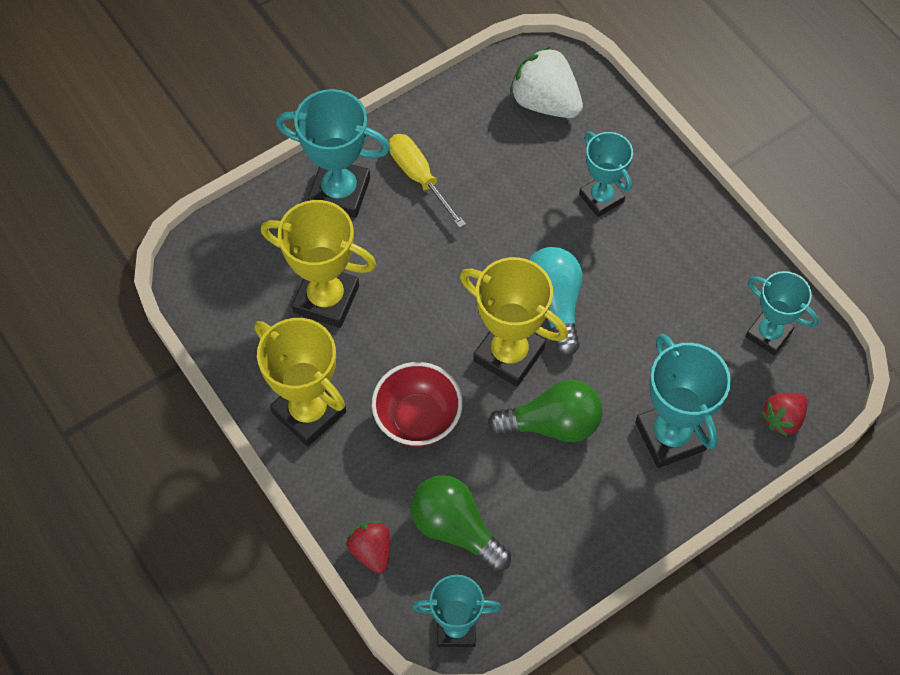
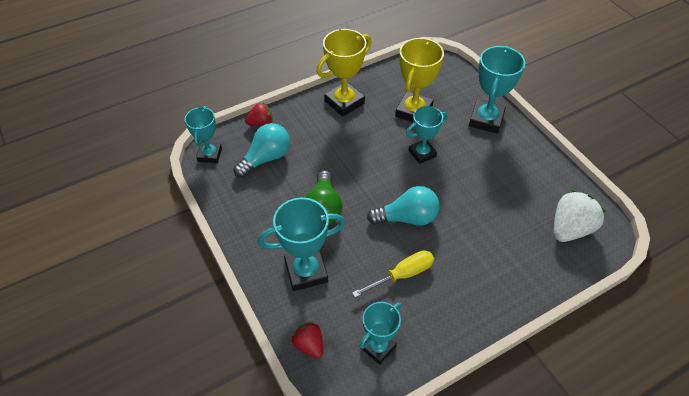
camera: 95 degrees right, 10 degrees down
red bowl [372,362,463,447] -> none
yellow screwdriver [389,134,466,228] -> yellow screwdriver moved to [352,250,434,297]
green light bulb [410,475,511,572] -> turquoise light bulb [233,123,290,178]
yellow trophy [460,257,568,387] -> none
turquoise trophy [579,132,633,217] -> turquoise trophy moved to [406,106,448,164]

